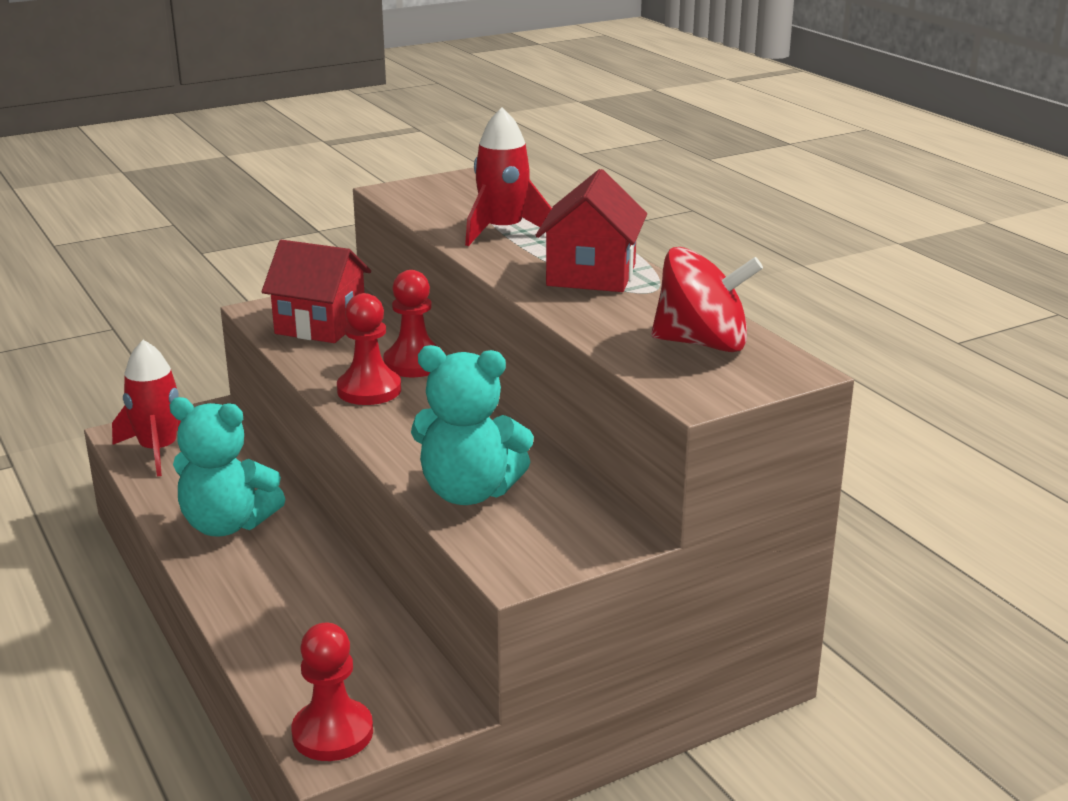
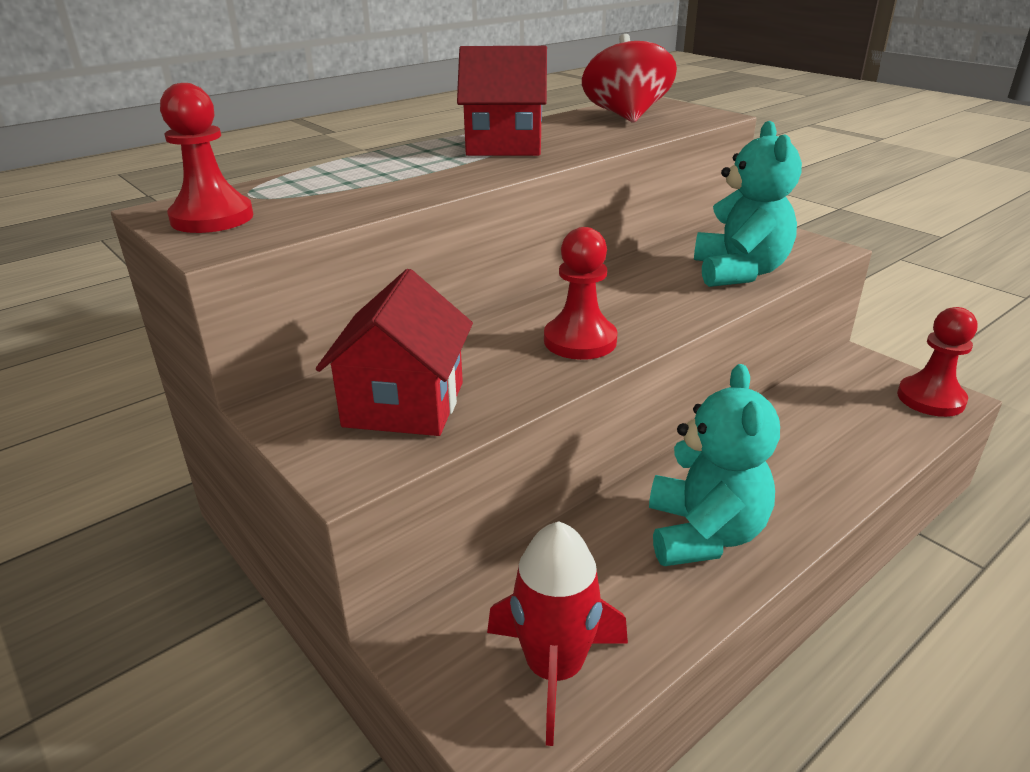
camera: 100 degrees left, 5 degrees up
red pawn [383,270,444,377] -> red pawn moved to [160,83,254,233]
red rocket [465,108,552,246] -> none

